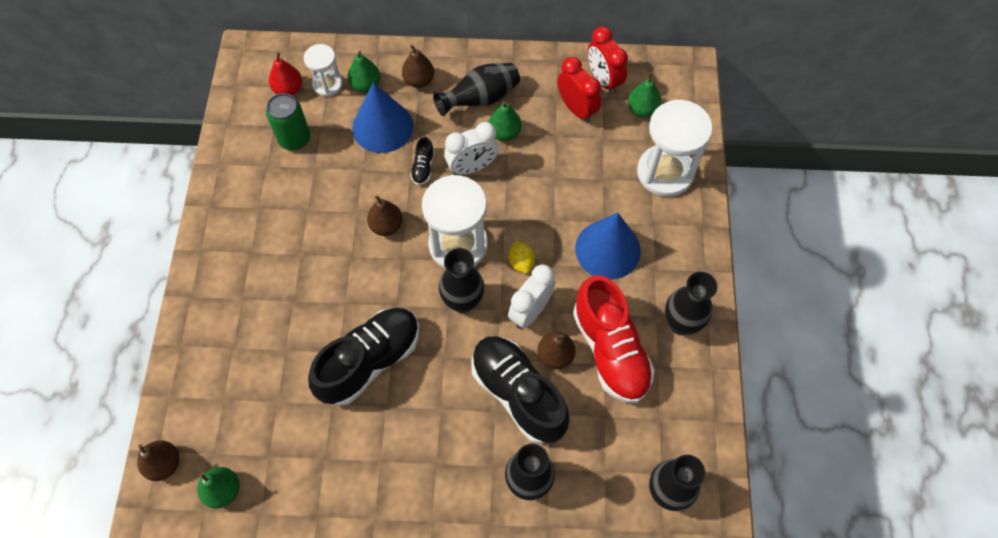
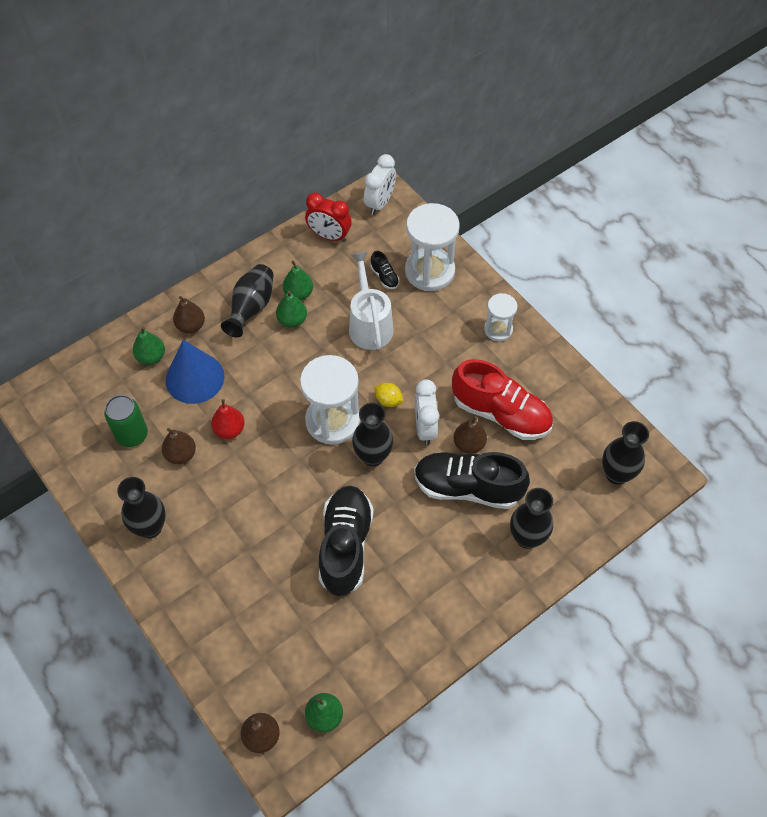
camera: 40 degrees left, 5 degrees down
red pear [269,52,302,96] -> red pear moved to [211,399,245,439]
white hourglass [304,44,343,97] -> white hourglass moved to [484,293,517,342]
brown pear [367,195,403,236] -> brown pear moved to [162,428,196,464]
black shoe [410,137,434,185] -> black shoe moved to [371,251,399,289]
white clock [444,122,499,175] -> white clock moved to [364,154,396,215]
red clock [557,57,601,123] -> none
blue cone [575,213,641,280] -> none
green pear [628,73,661,117] -> green pear moved to [283,261,313,300]
black vase [665,272,717,335] -> black vase moved to [117,477,166,538]
none -> white watering can [349,252,394,350]

